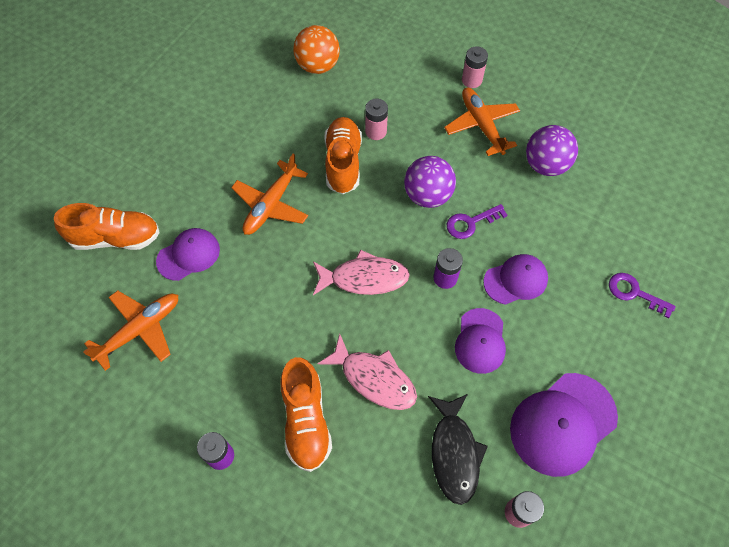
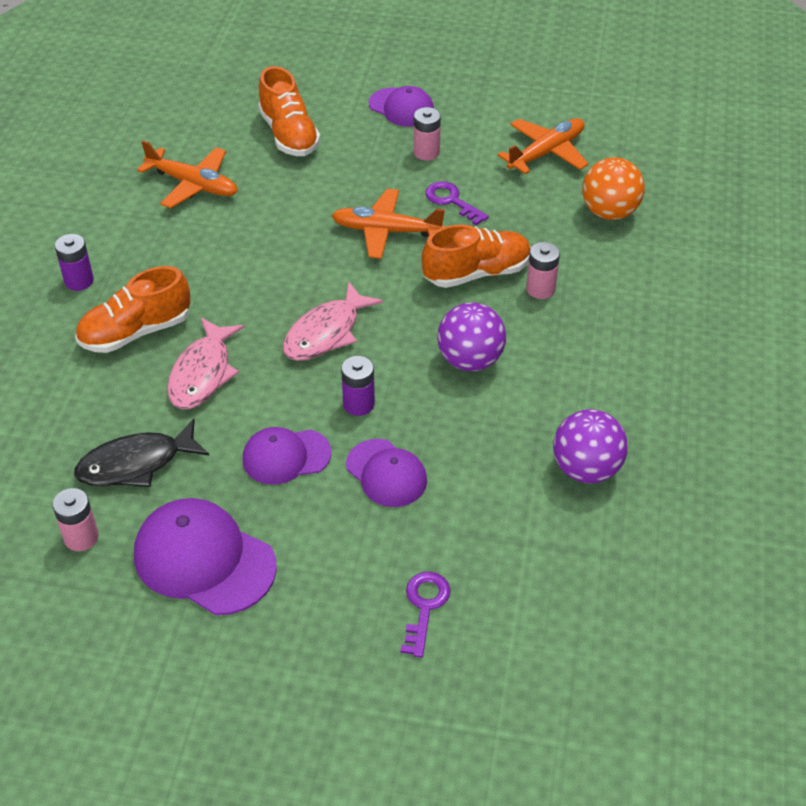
camera: 70 degrees right, 15 degrees down
purple cap [156,228,220,281] -> purple cap moved to [369,86,434,127]
pink fish [313,250,410,295] -> pink fish turned 60 degrees clockwise [283,281,383,361]
orange plane [444,88,520,156] -> orange plane moved to [498,118,589,174]
purple key [447,204,508,239] -> purple key moved to [425,181,489,225]
pink battery [462,46,488,88] -> pink battery moved to [414,107,441,160]

